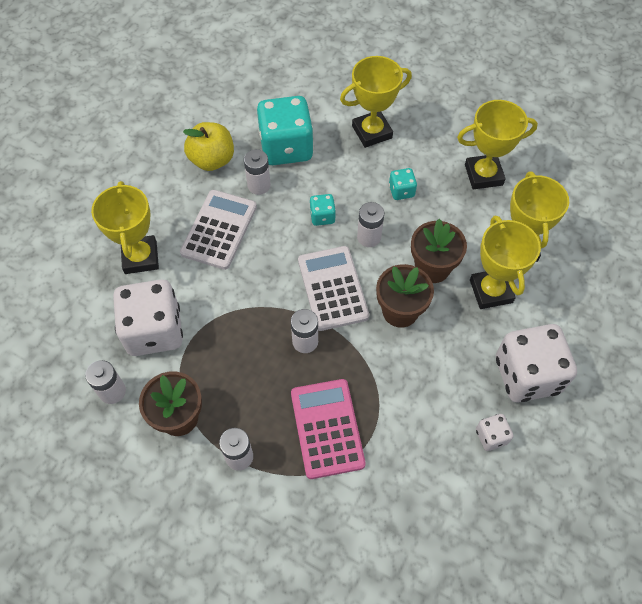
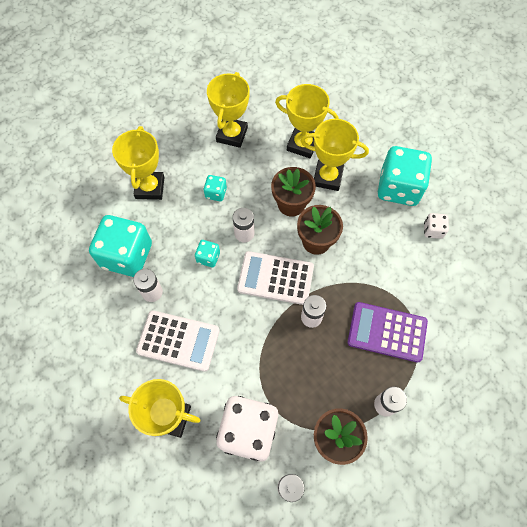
camera: 65 degrees left, 5 degrees up
white calculator [180,190,257,270] -> white calculator turned 150 degrees clockwise [136,310,220,372]
yellow apple [183,122,234,171] -> none
pink calculator [291,379,366,479] -> purple calculator [348,302,428,362]
white dice [496,324,577,402] -> turquoise dice [378,146,432,206]

